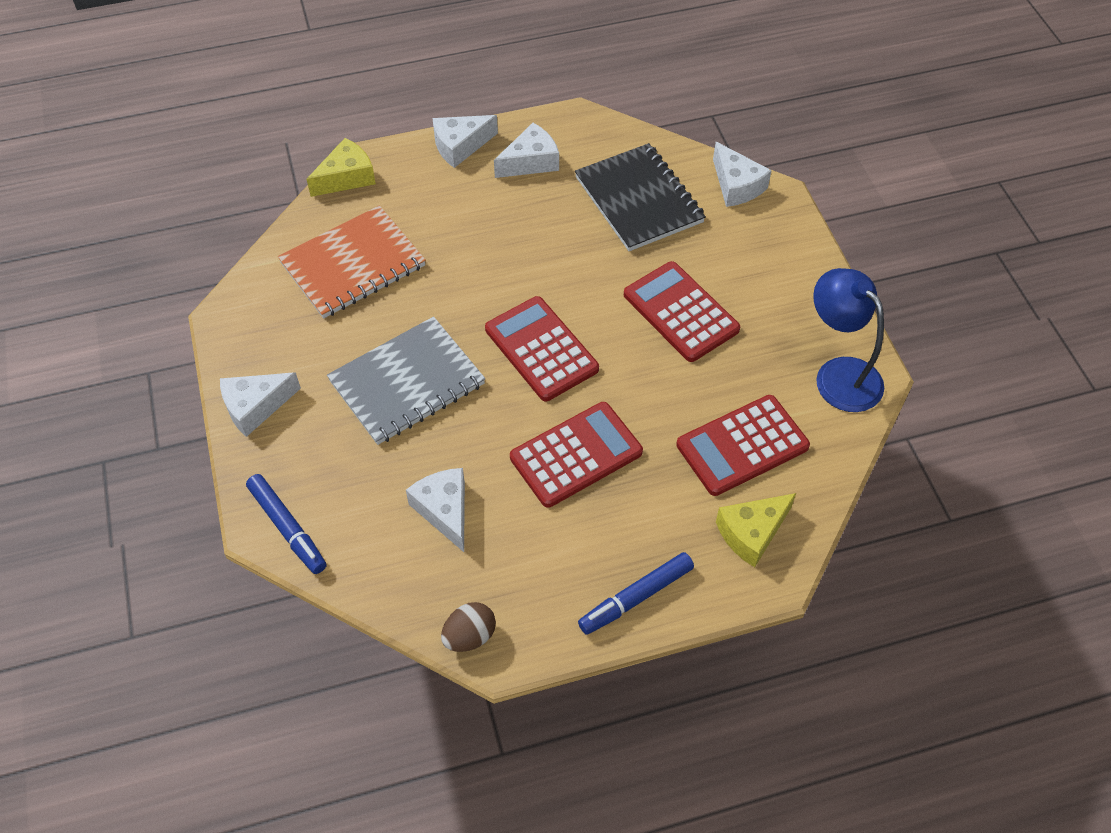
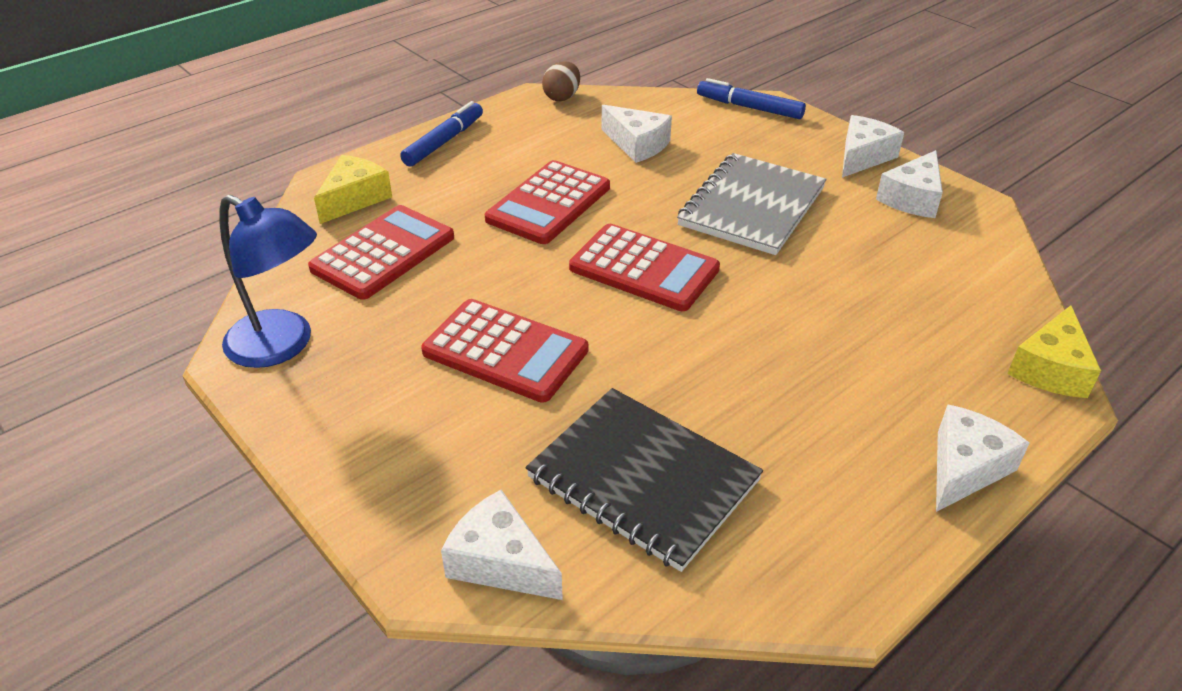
camera: 155 degrees right, 15 degrees down
orange notebook [278,206,426,318] -> none
white cheese [494,123,559,178] -> white cheese moved to [876,150,943,218]

